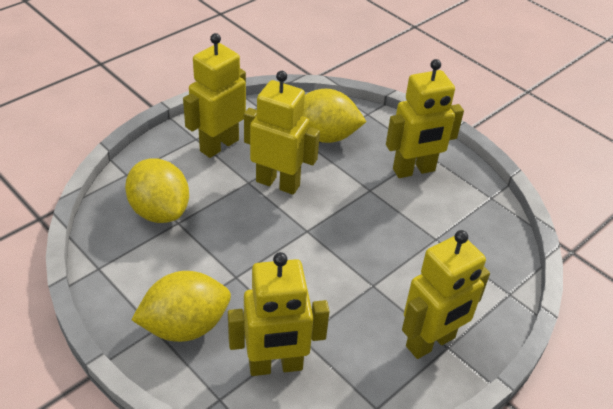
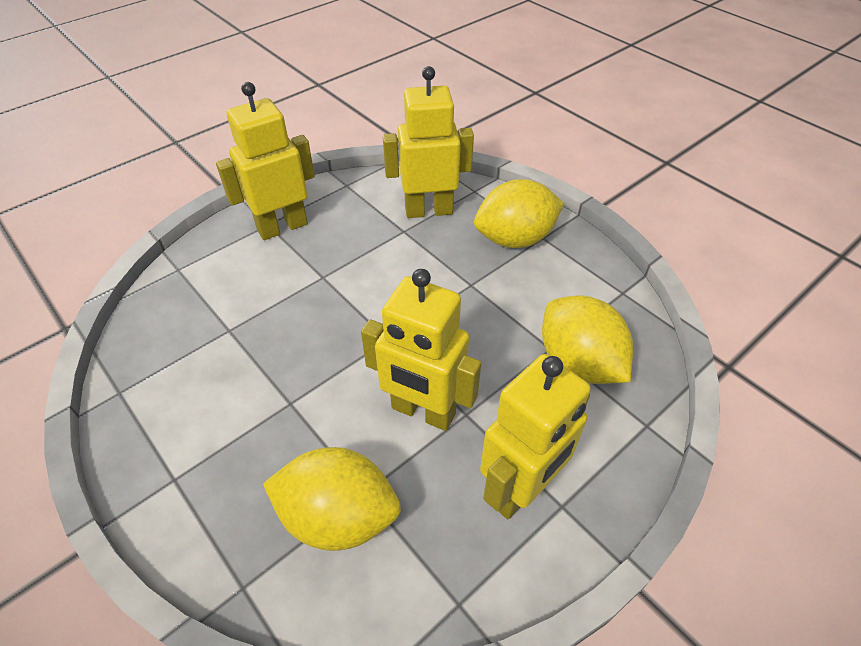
camera: 175 degrees left, 5 degrees up
yellow robot [386,59,464,178] -> none

